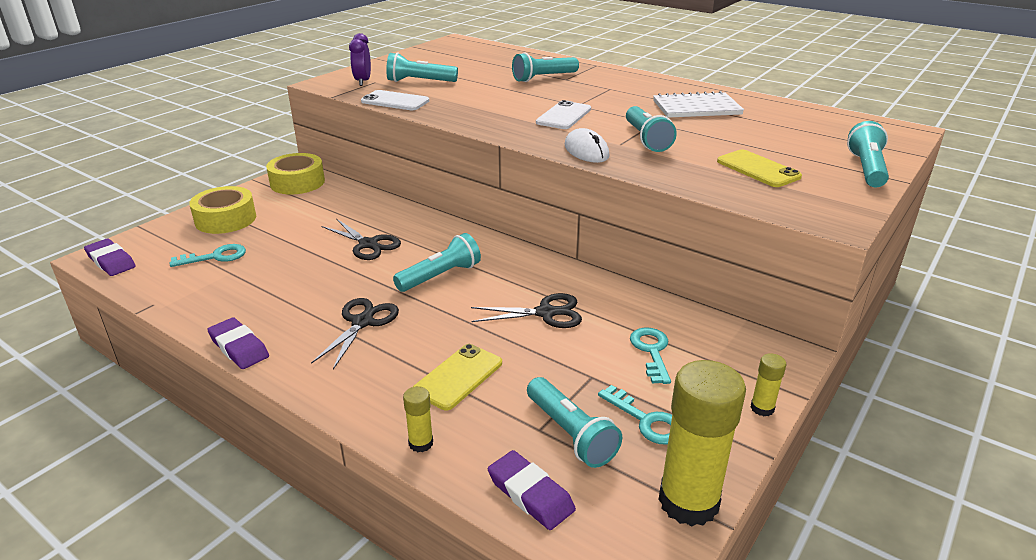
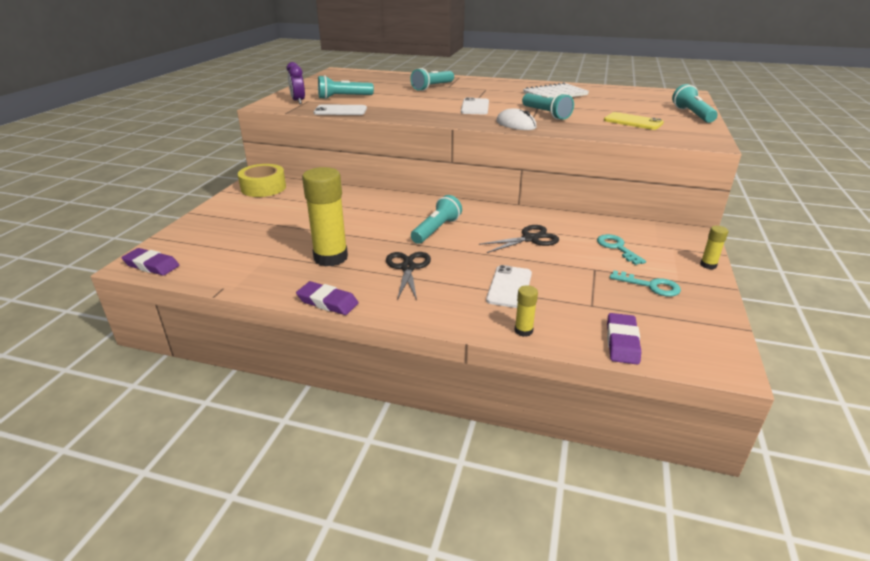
camera: 20 degrees left, 0 degrees up
turquoise key [169,244,246,267] -> none
yellow tape [189,186,256,234] -> none
black scissors [322,219,401,260] -> none
yellow phone [413,344,502,410] -> white phone [486,265,532,308]
purple eraser [488,450,576,530] -> purple eraser turned 75 degrees clockwise [607,313,641,365]
turquoise flashlight [527,377,622,468] -> none
yellow glue stick [658,360,746,526] -> yellow glue stick moved to [302,167,348,266]

